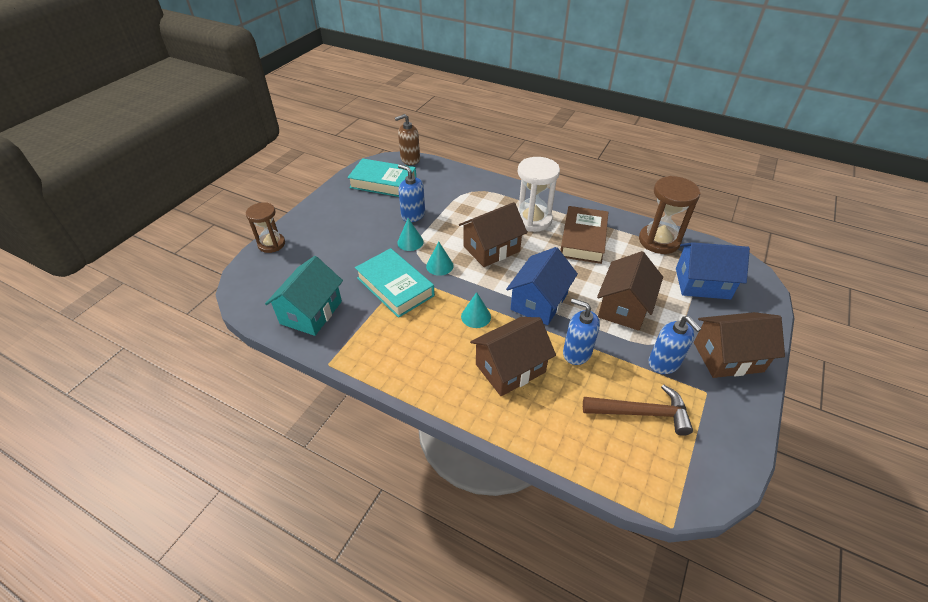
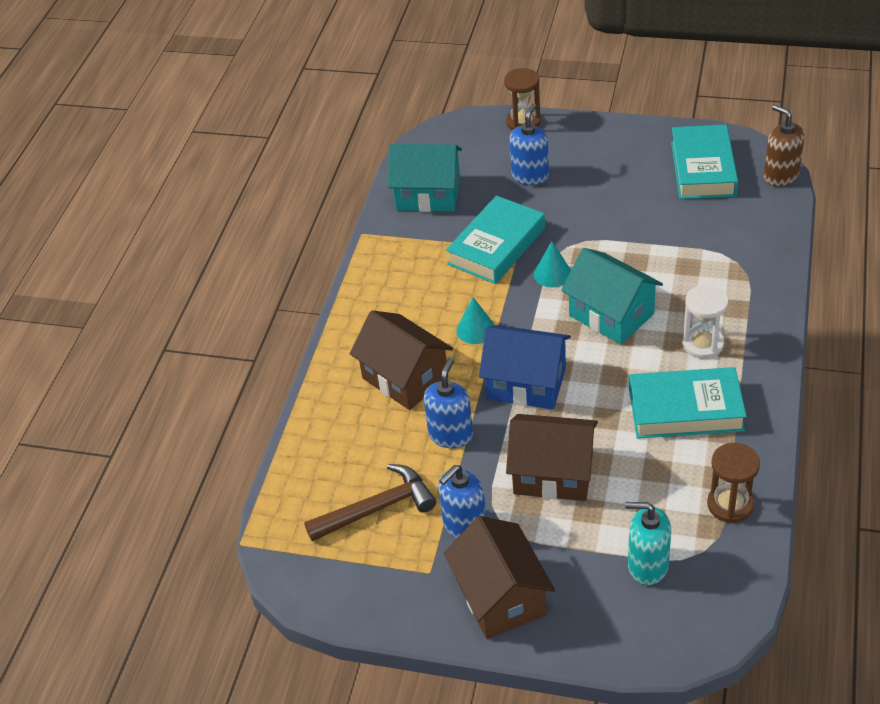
camera: 80 degrees right, 0 degrees up
turquoise cone [397,218,424,251] -> none
blue soap dispenser [398,164,425,222] -> blue soap dispenser moved to [509,104,549,185]
brown house [459,202,527,267] -> turquoise house [561,248,663,345]
white hourglass [518,157,560,232] -> white hourglass [682,284,729,359], size x0.66
brown book [560,206,608,264] -> turquoise book [629,367,747,439]
brown hammer [583,384,693,436] -> brown hammer turned 105 degrees counterclockwise [304,464,436,541]
brown hourglass [639,176,700,254] -> brown hourglass [707,443,760,523], size x0.66
blue house [676,242,750,300] -> turquoise soap dispenser [625,502,671,585]

